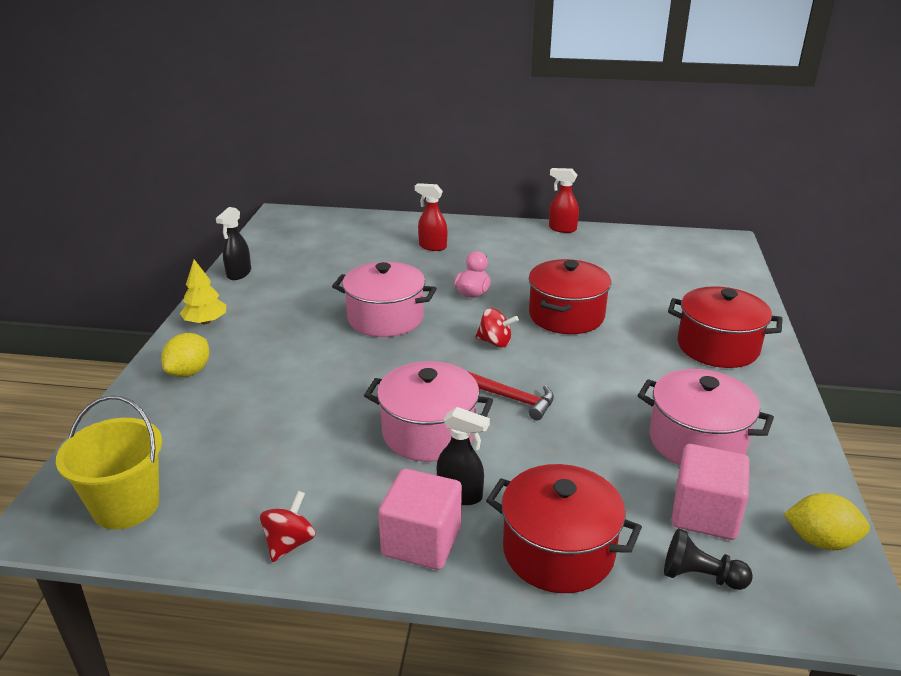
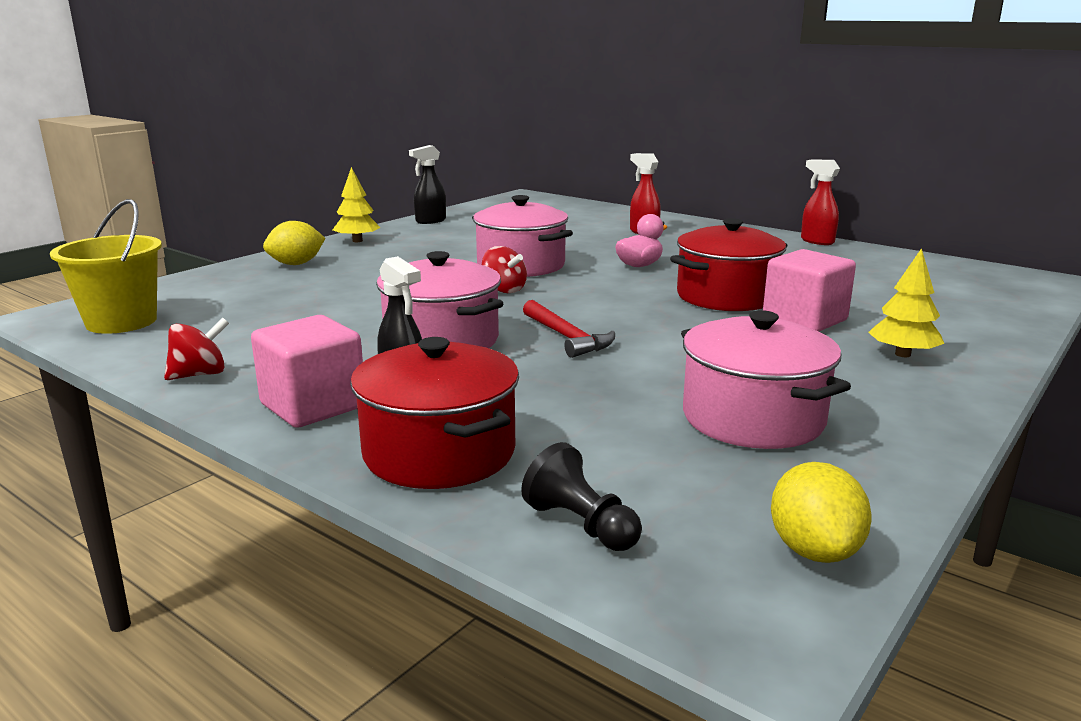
camera: 30 degrees right, 10 degrees down
red spinning top [475,308,519,347] -> red spinning top moved to [482,246,527,293]
red pot [668,286,782,368] -> yellow tree [868,248,944,357]
pink cube [672,444,750,540] -> pink cube moved to [763,249,856,332]
yellow lemon [784,493,870,550] -> yellow lemon turned 45 degrees clockwise [771,462,872,563]

